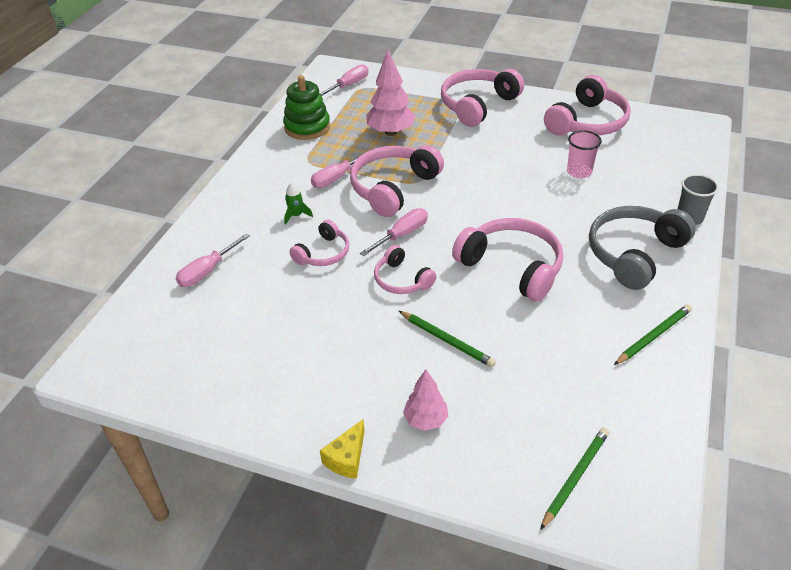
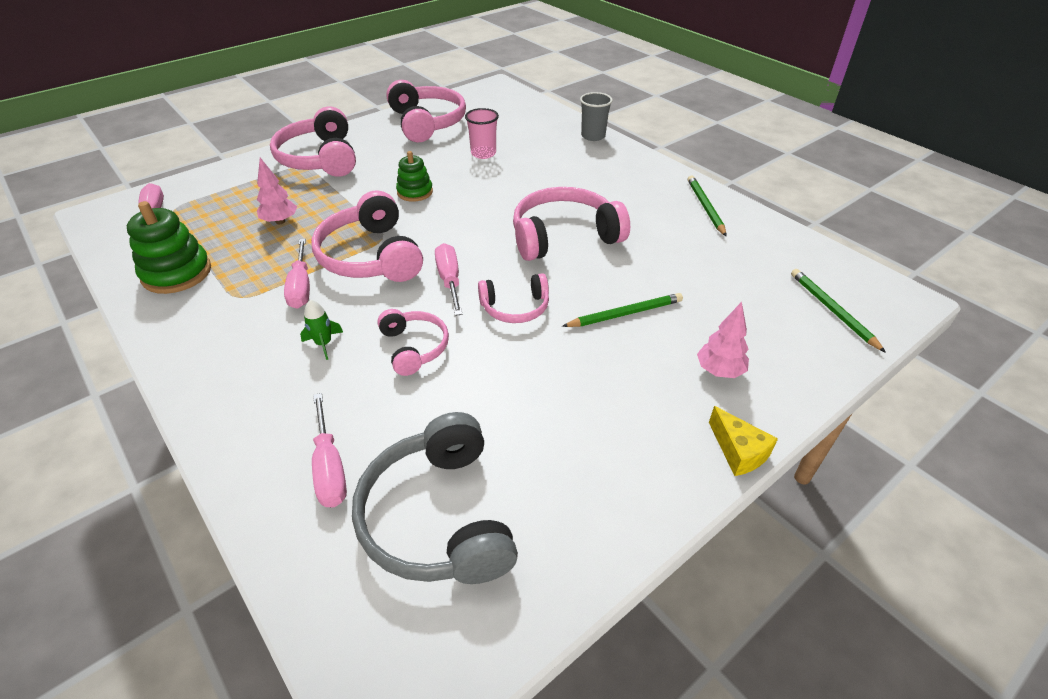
camera: 60 degrees left, 0 degrees up
pink tree [366,50,416,136] -> pink tree [257,158,297,224], size x0.61
grey headphones [589,206,696,290] -> grey headphones moved to [352,412,518,584]
none -> green stacking toy [396,151,433,202]

